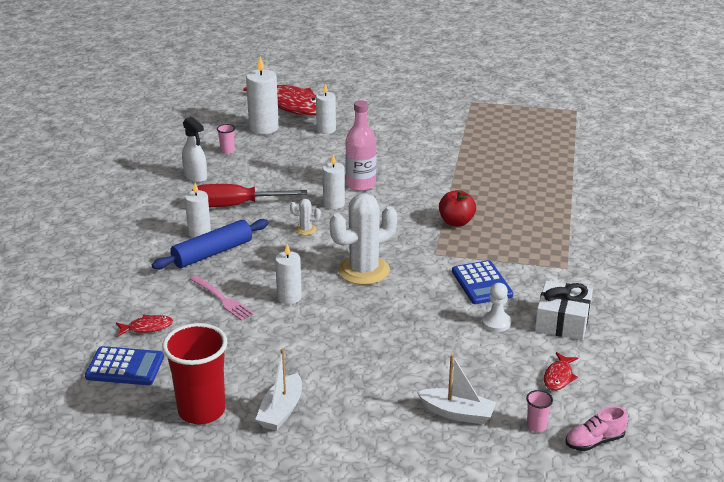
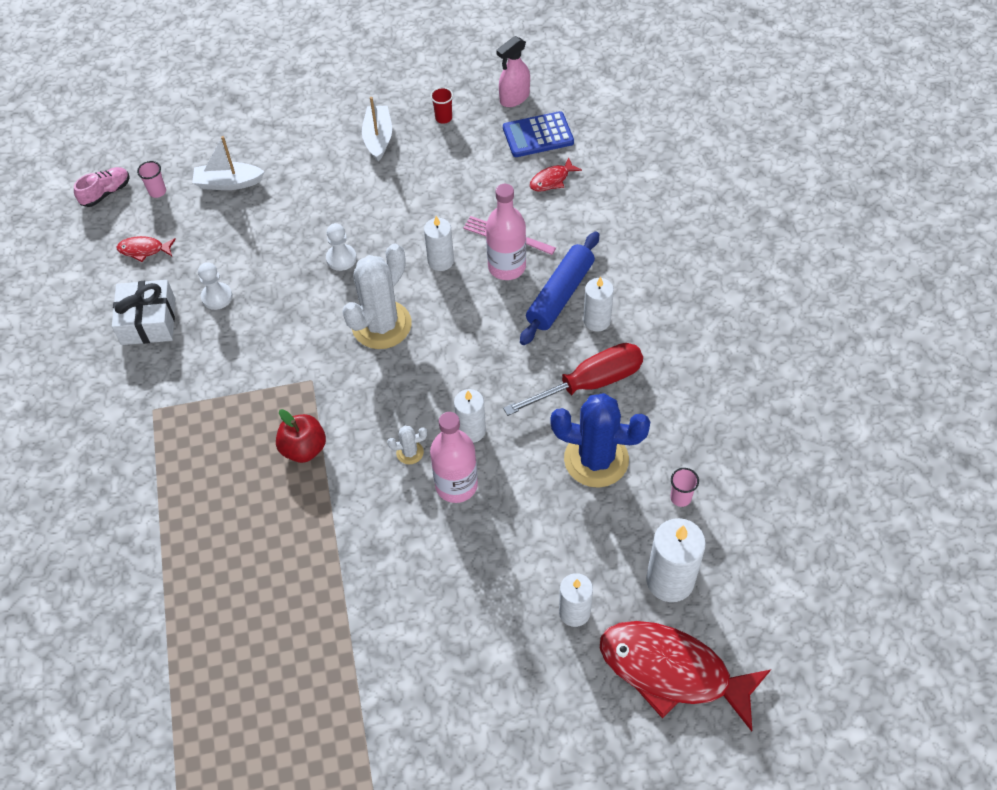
camera: 160 degrees right, 25 degrees up
red cup [162,323,227,424] -> red cup [430,87,453,124], size x0.42
white spray bottle [182,117,207,183] -> none
white cactus [290,199,321,235] -> white cactus moved to [387,426,427,464]
blue calculator [452,260,513,304] -> none
red fish [544,352,578,391] -> red fish turned 90 degrees counterclockwise [117,236,176,262]
none -> white pawn [326,223,357,271]
none -> pink bottle [486,184,526,280]
none -> pink spray bottle [496,36,530,107]
none -> blue cactus [550,393,650,487]

